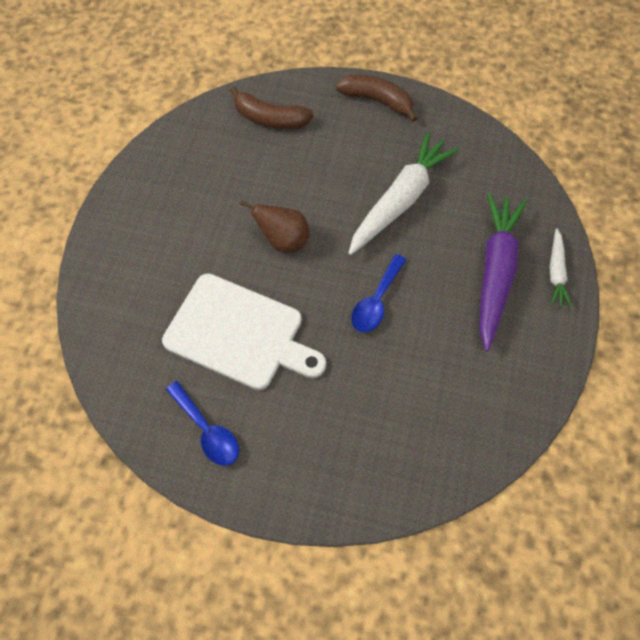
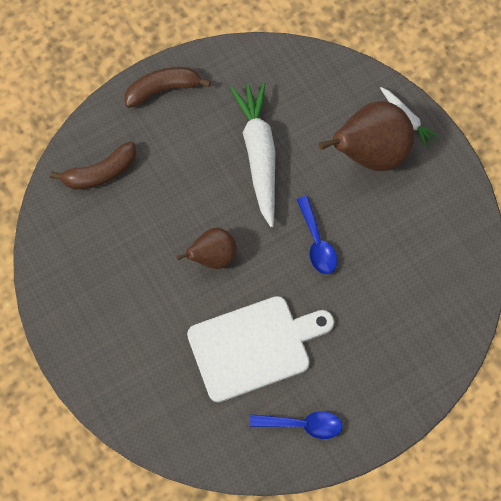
camera: 45 degrees left, 5 degrees up
purple carrot [479,193,527,352] -> brown pear [319,101,414,171]

